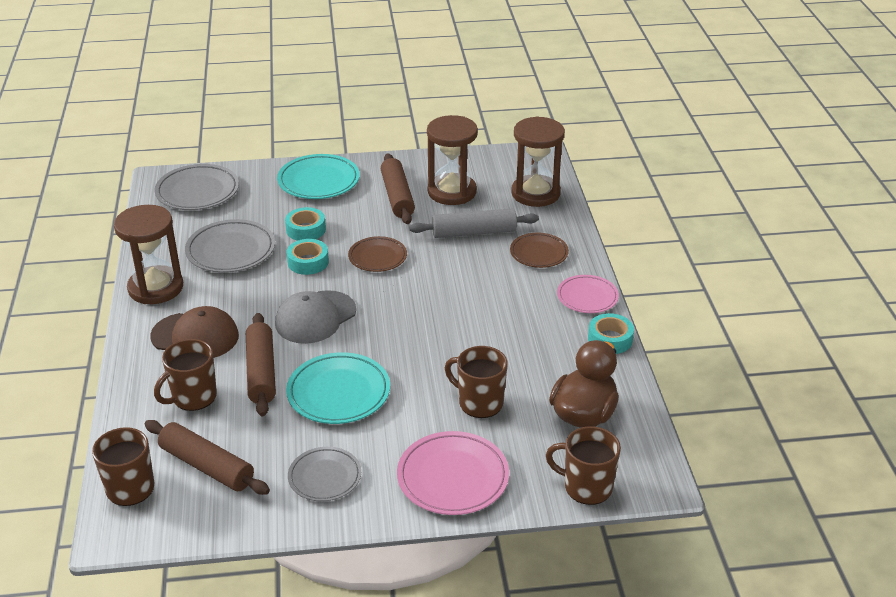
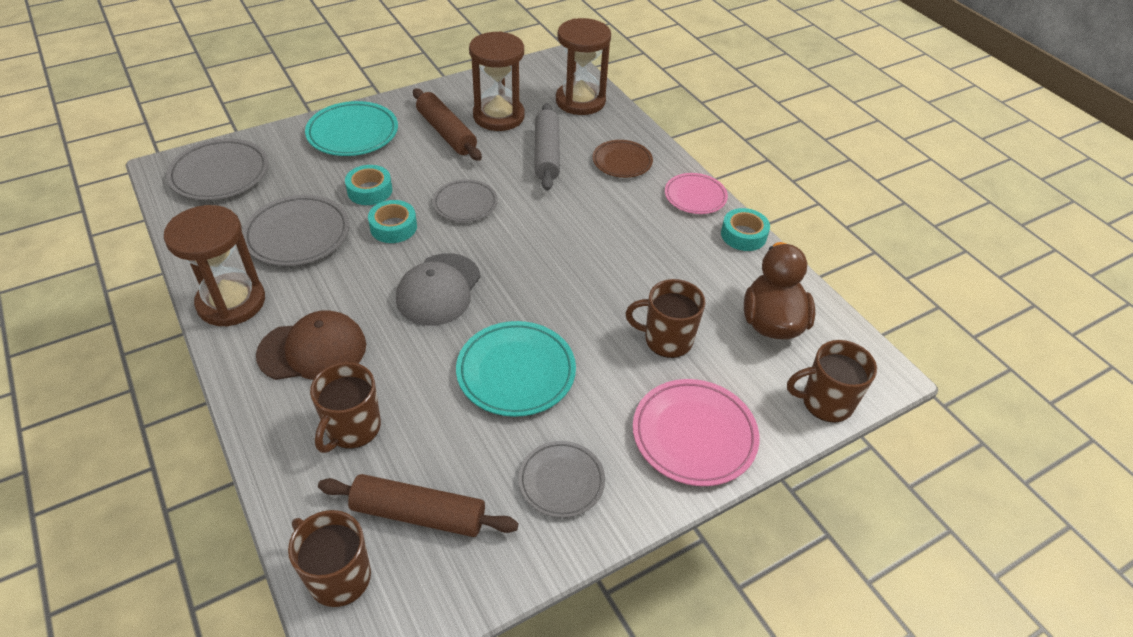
camera: 25 degrees left, 10 degrees up
brown rolling pin [246,313,276,417] -> none
brown plate [348,236,407,272] -> grey plate [433,179,498,222]
grey rolling pin [409,208,539,238] -> grey rolling pin turned 60 degrees counterclockwise [534,103,560,191]

